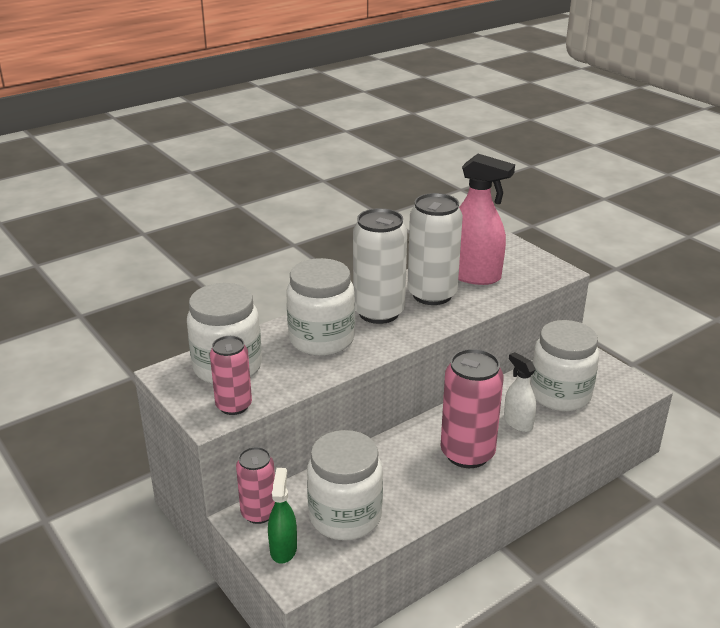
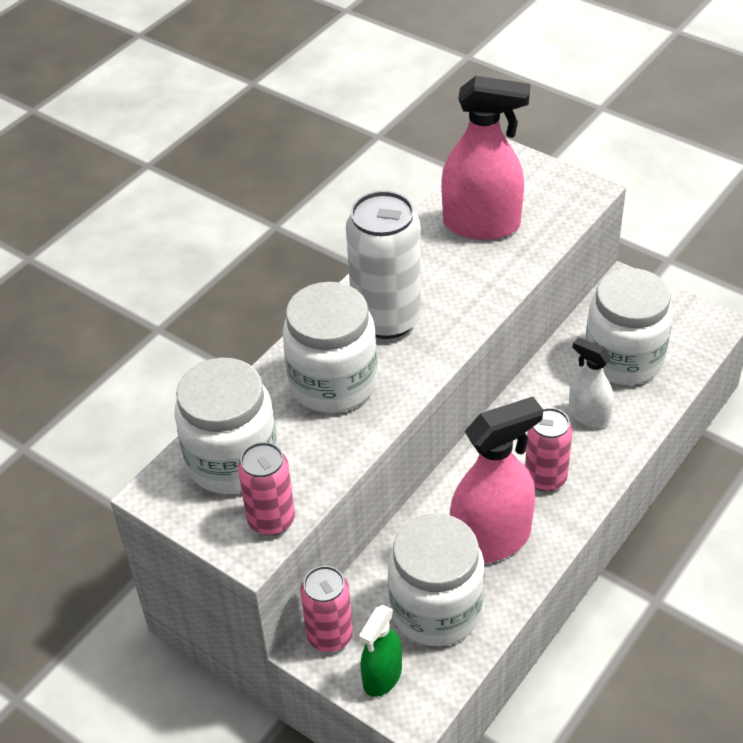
camera: 15 degrees left, 15 degrees up
green spray bottle [268,468,297,564] -> green spray bottle turned 135 degrees counterclockwise [359,605,402,697]
white can [407,193,463,305] -> none
pink can [440,349,504,468] -> pink can [525,408,572,491], size x0.61
none -> pink spray bottle [450,397,543,563]

